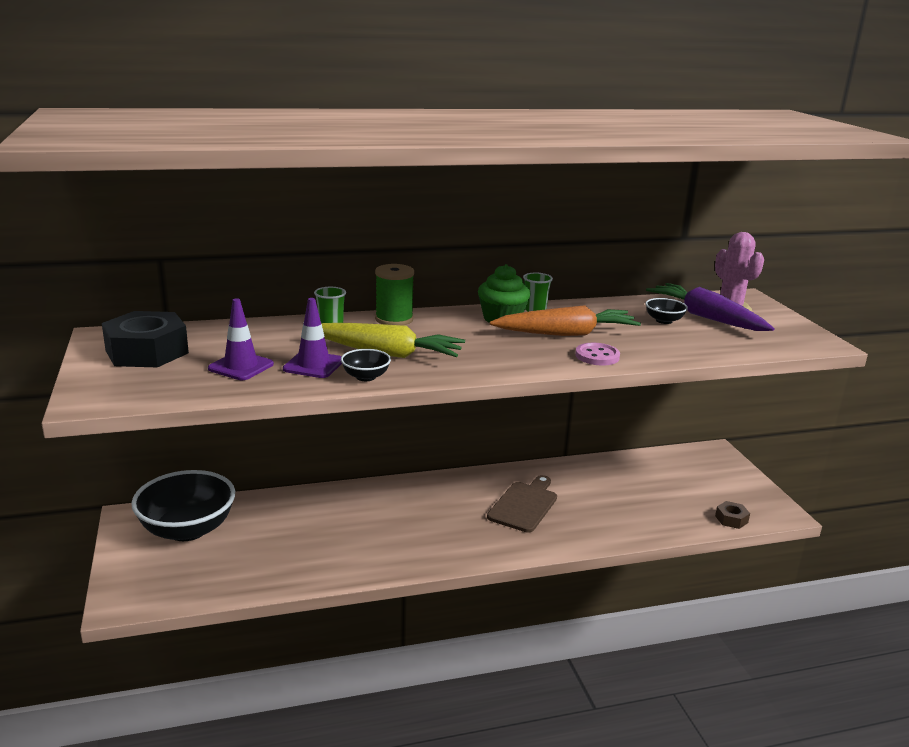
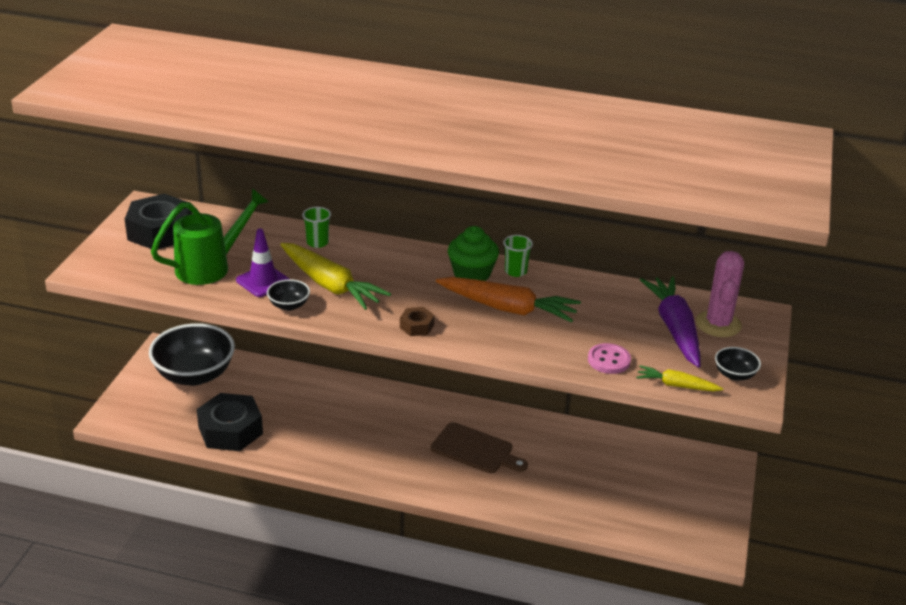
camera: 30 degrees right, 10 degrees up
purple traffic cone [208,298,274,380] -> green watering can [151,188,269,285]
green spool [375,264,414,326] -> none
brown cutting board [487,475,557,533] -> brown cutting board turned 60 degrees clockwise [431,422,528,473]
pink button [575,343,620,366] -> pink button moved to [588,343,631,374]
black bowl [645,298,688,324] -> black bowl moved to [715,347,761,381]
brown nut [715,501,750,529] -> brown nut moved to [400,307,435,336]
none -> black nut [197,393,263,451]
none -> yellow carrot [636,365,723,391]

